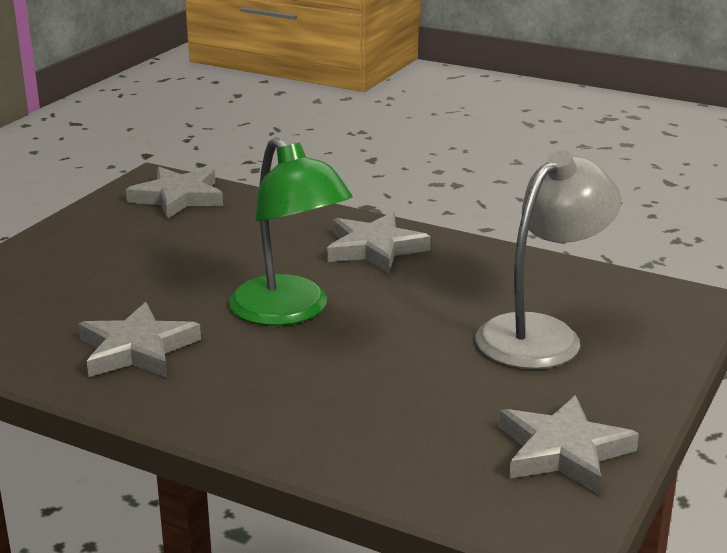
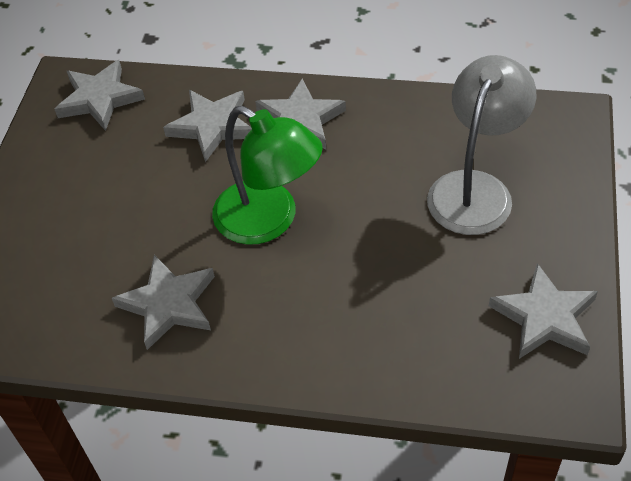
camera: 15 degrees left, 25 degrees up
none -> grey star [163,90,252,162]

